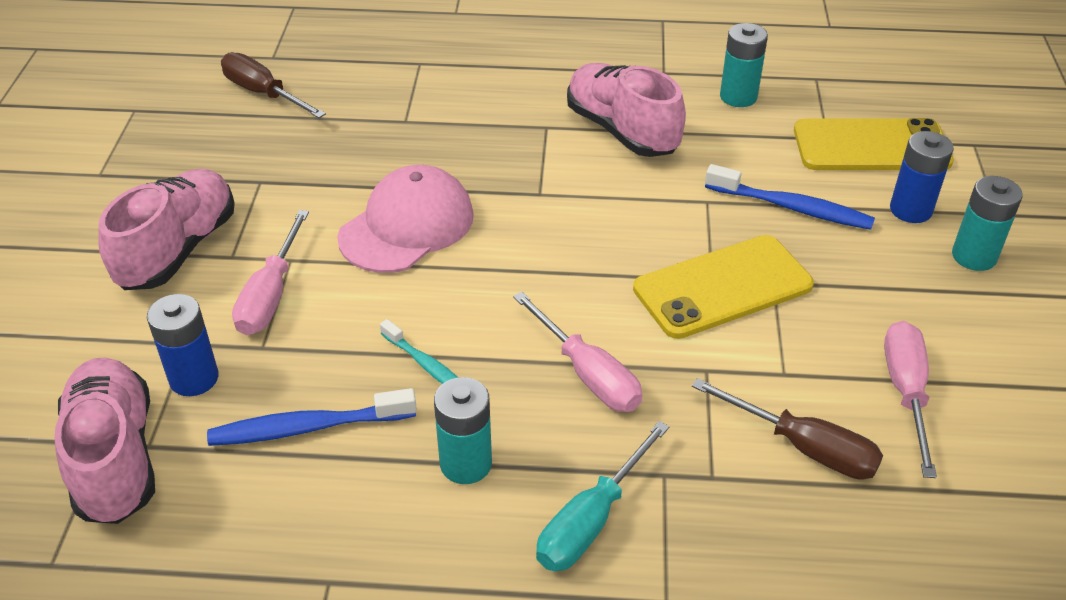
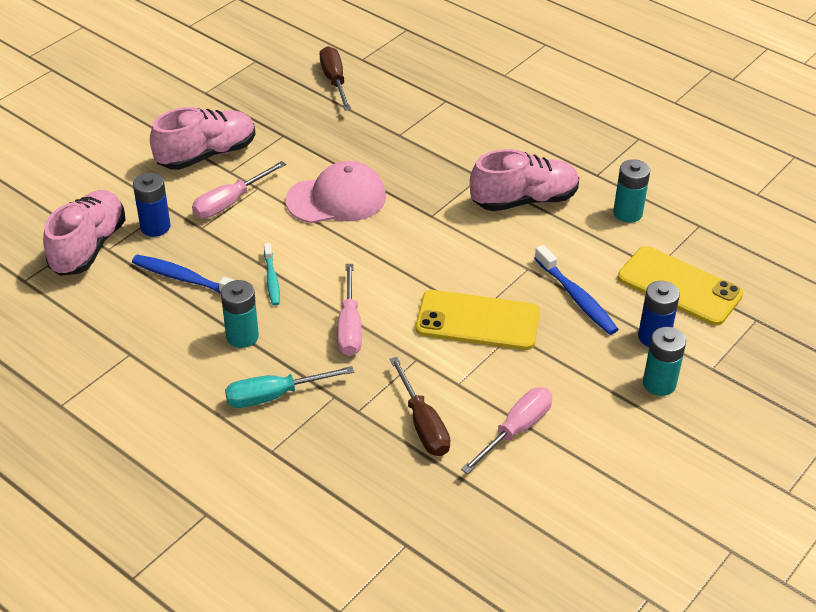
camera: 35 degrees right, 0 degrees up
pink shoe [567,63,686,157] -> pink shoe turned 75 degrees clockwise [470,149,579,211]

